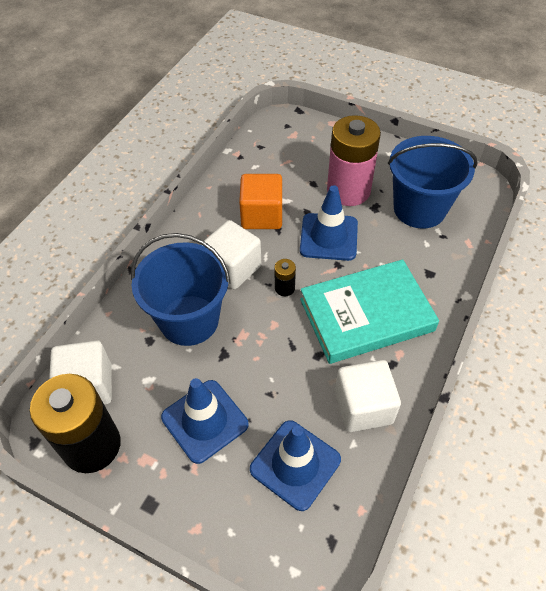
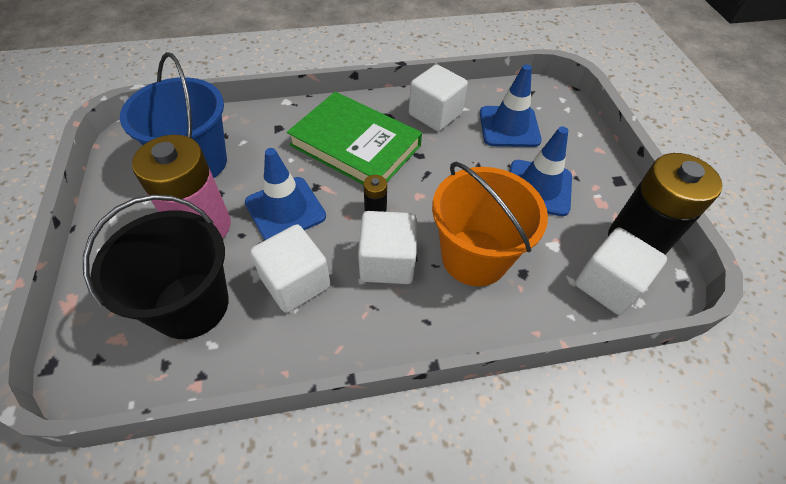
camera: 130 degrees left, 0 degrees up
blue bucket [131,233,230,346] -> orange bucket [432,162,548,286]
orange cube [239,174,282,229] -> white cube [250,224,330,313]
turquoise book [300,259,439,364] -> green book [287,92,422,185]
none -> black bucket [83,195,228,339]

